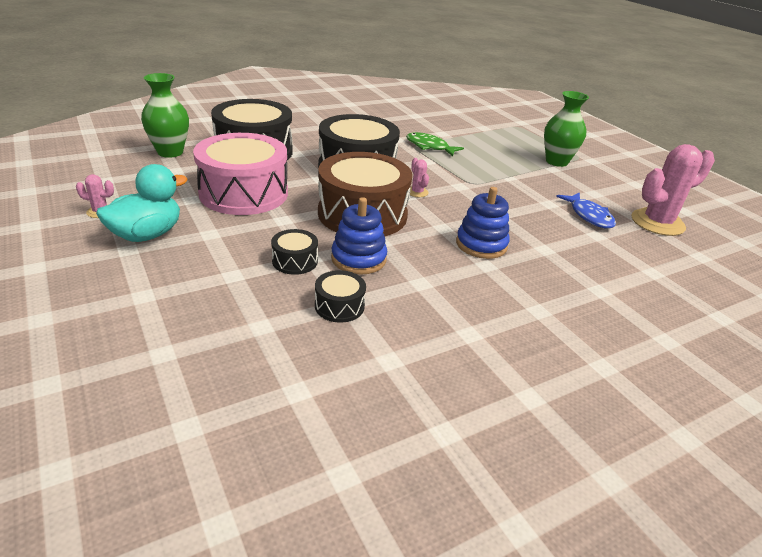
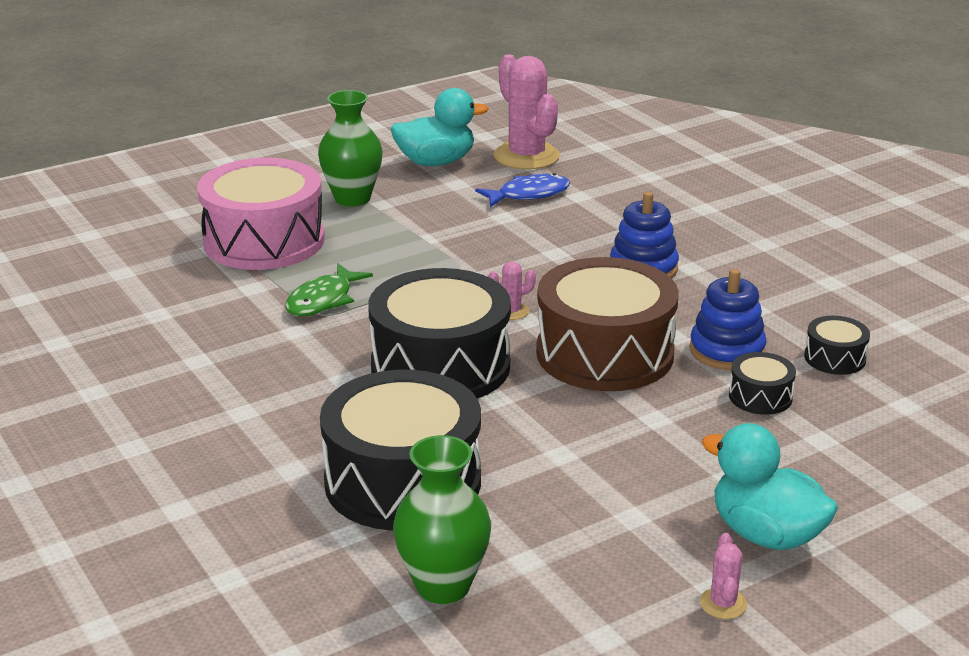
camera: 90 degrees left, 5 degrees down
pink drum [193,133,288,215] -> pink drum moved to [197,158,325,270]
none -> turquoise duck [391,88,488,166]

